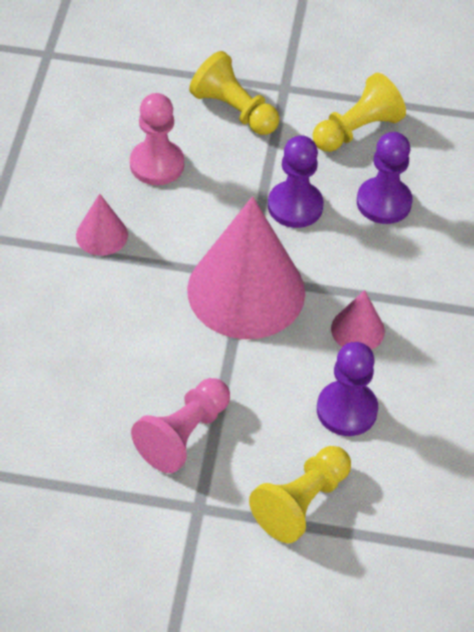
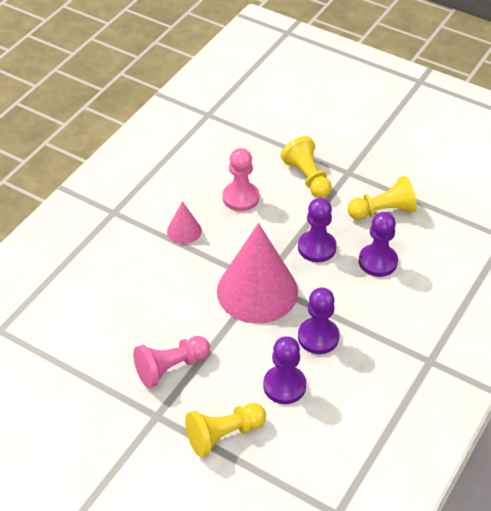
camera: 25 degrees right, 5 degrees down
pink cone [331,290,385,350] -> purple pawn [298,287,340,354]

